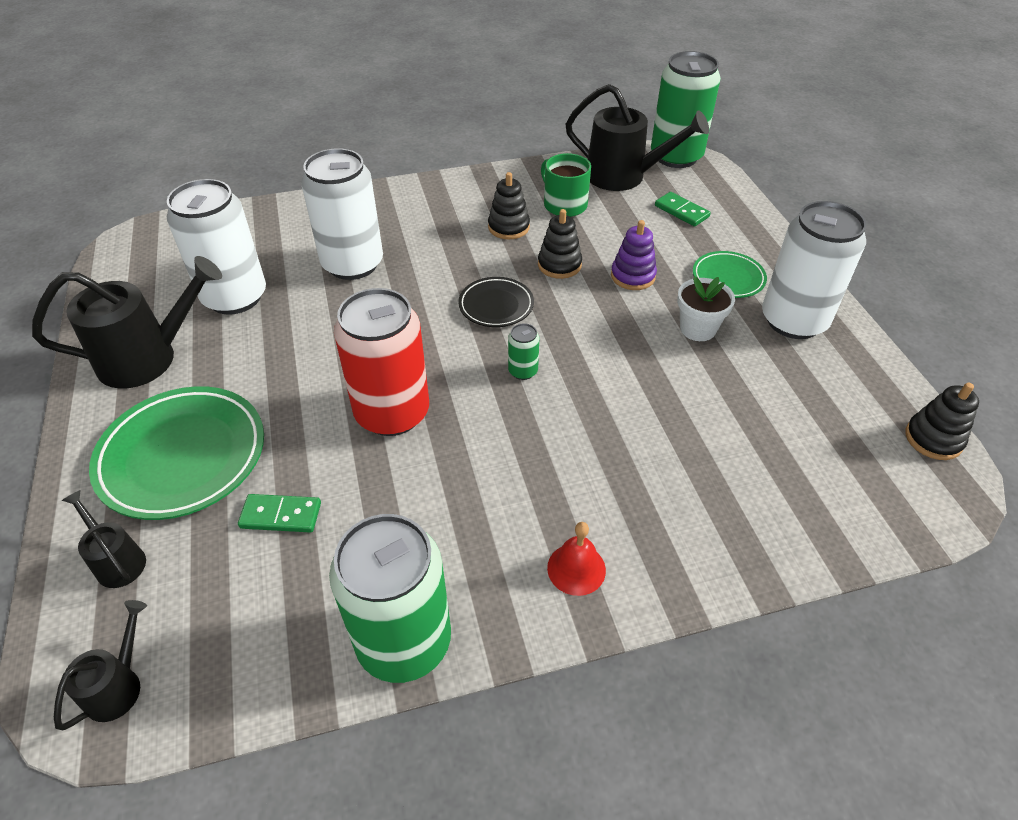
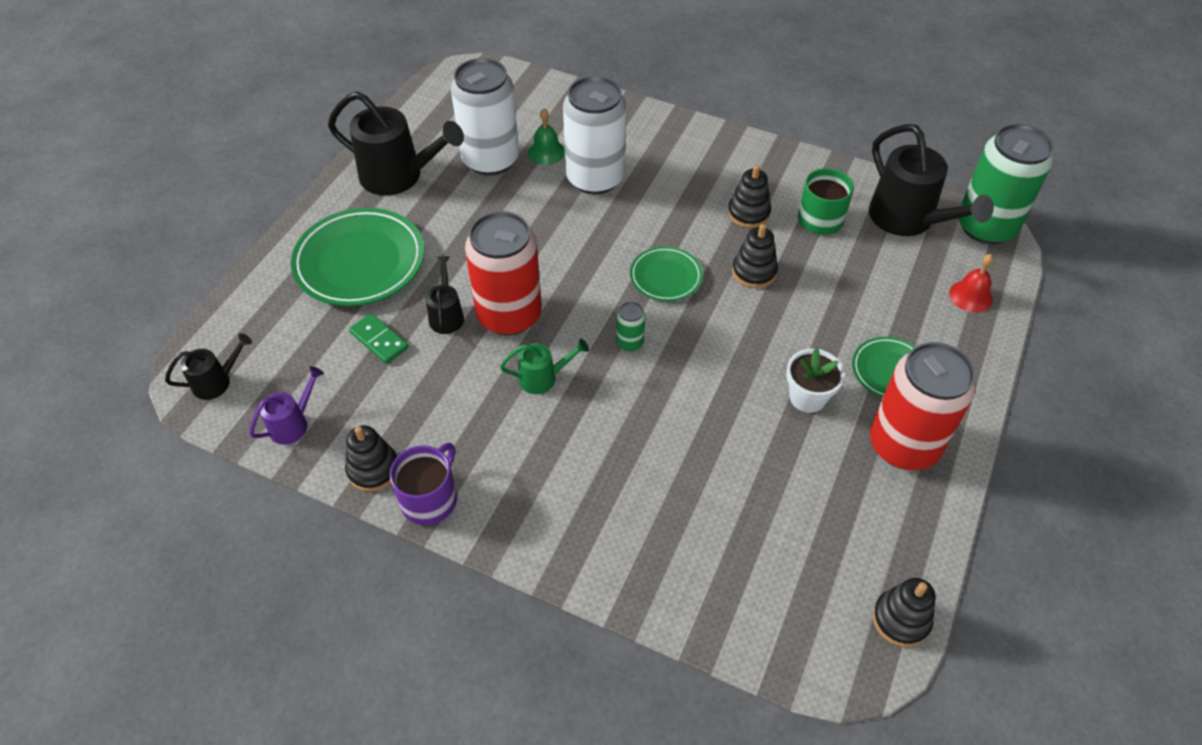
camera: 40 degrees right, 5 degrees up
black watering can [62,490,146,588] -> black watering can moved to [426,256,464,334]
green can [329,514,451,683] -> black stacking toy [345,425,397,492]
black plate [458,277,534,327] -> green plate [630,246,703,301]
red bell [547,522,606,596] -> red bell moved to [949,254,994,313]
purple stacking toy [611,220,657,290] -> none
green domino [655,192,711,227] -> none
white can [762,201,866,339] -> red can [870,342,976,470]
none -> purple watering can [249,366,324,445]
none -> purple mug [390,443,457,525]
none -> green watering can [500,339,589,394]
none -> green bell [528,108,565,165]

